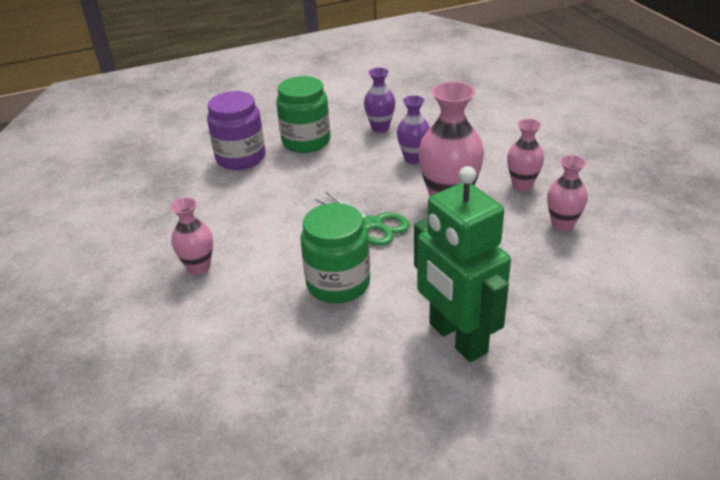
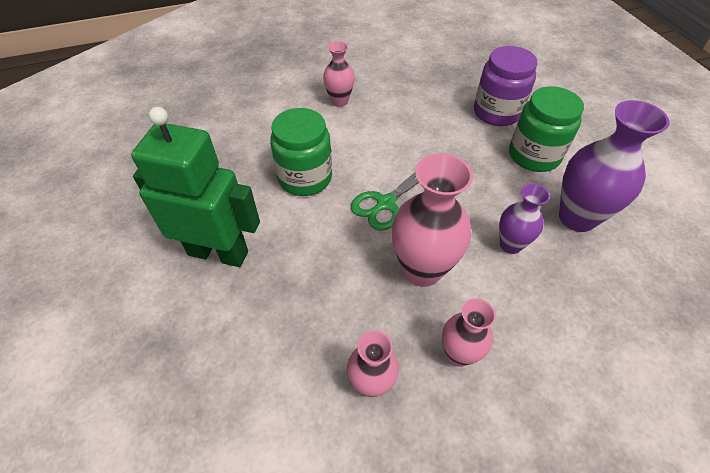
camera: 90 degrees right, 15 degrees up
purple vase [364,68,395,133] -> purple vase [559,100,670,232], size x1.72
green robot [414,166,511,362] -> green robot turned 45 degrees clockwise [131,107,260,267]

